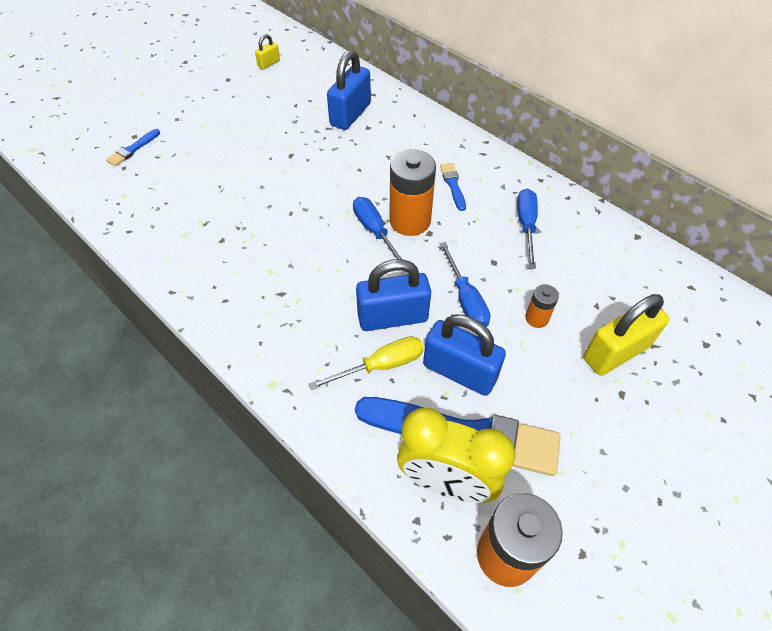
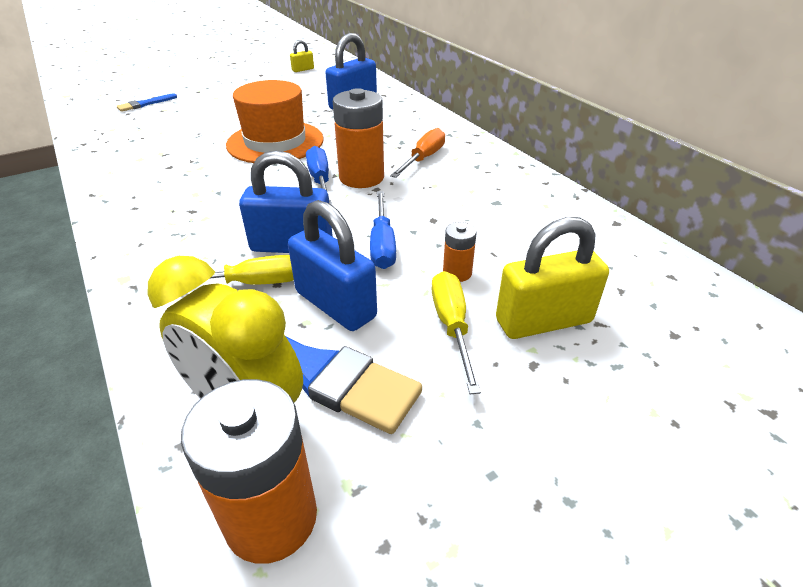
camera: 15 degrees right, 15 degrees down
blue brush [440,163,466,211] -> orange screwdriver [390,128,445,178]
blue screwdriver [517,188,538,269] -> none
none -> orange hat [226,80,324,163]
none -> yellow screwdriver [432,271,481,394]

